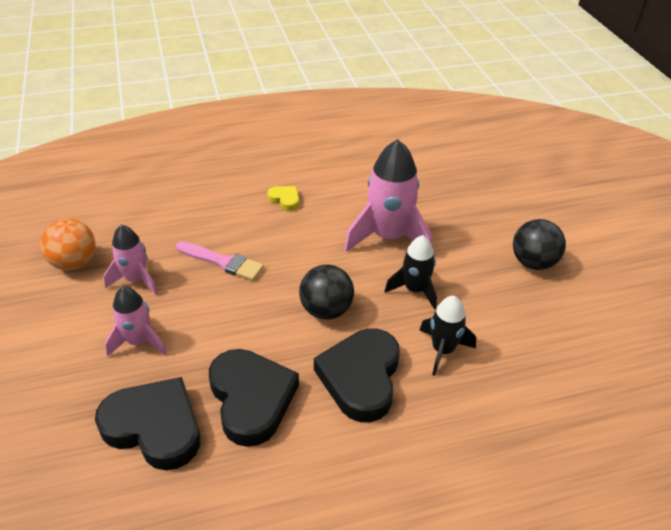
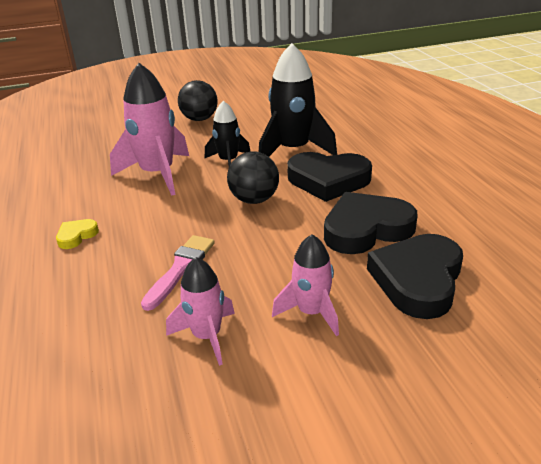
camera: 90 degrees left, 10 degrees down
orange ball [40,219,96,270] -> none
black rocket [419,296,476,376] -> black rocket [259,43,337,157], size x1.71

